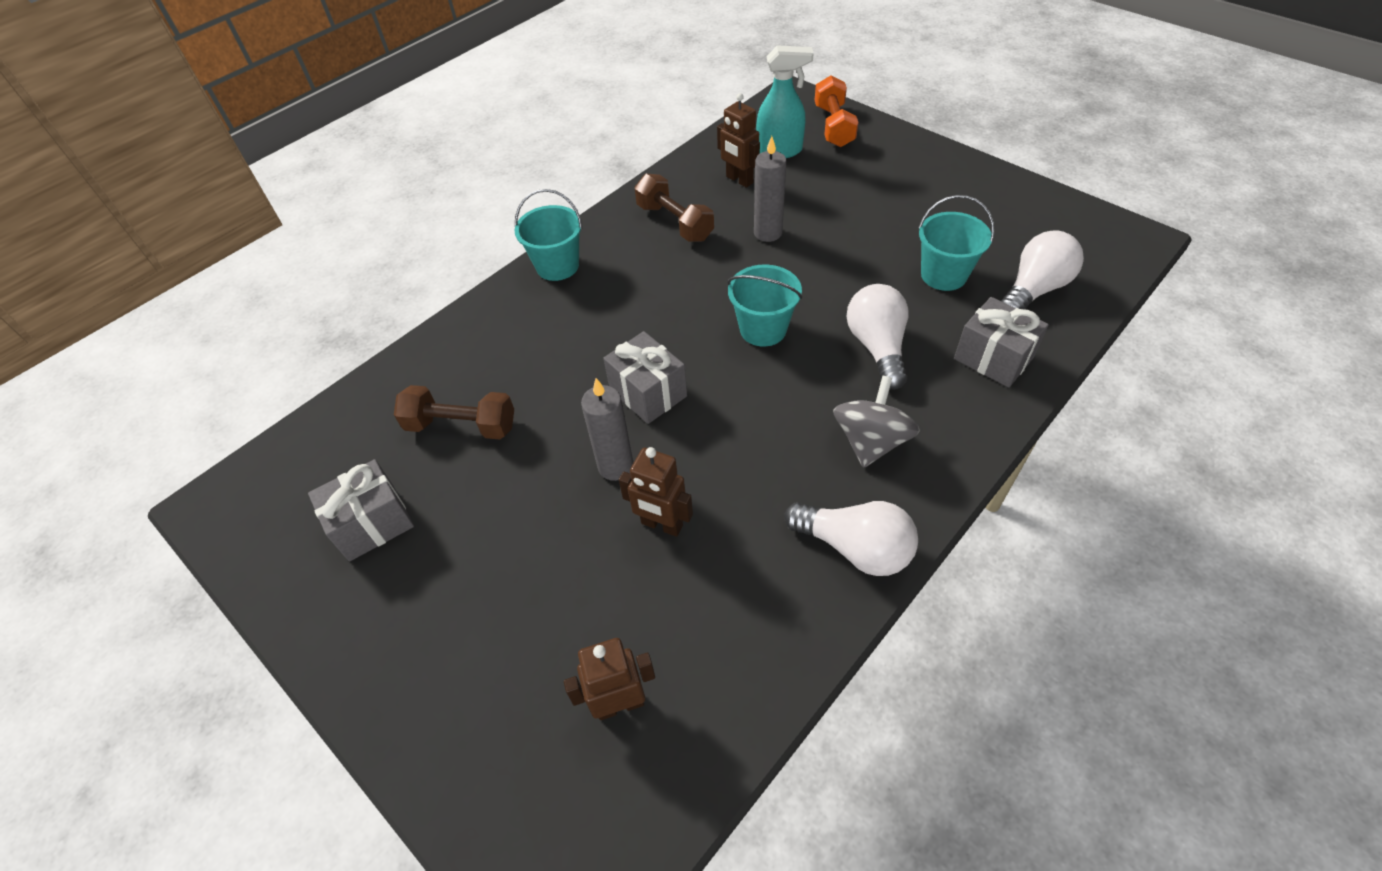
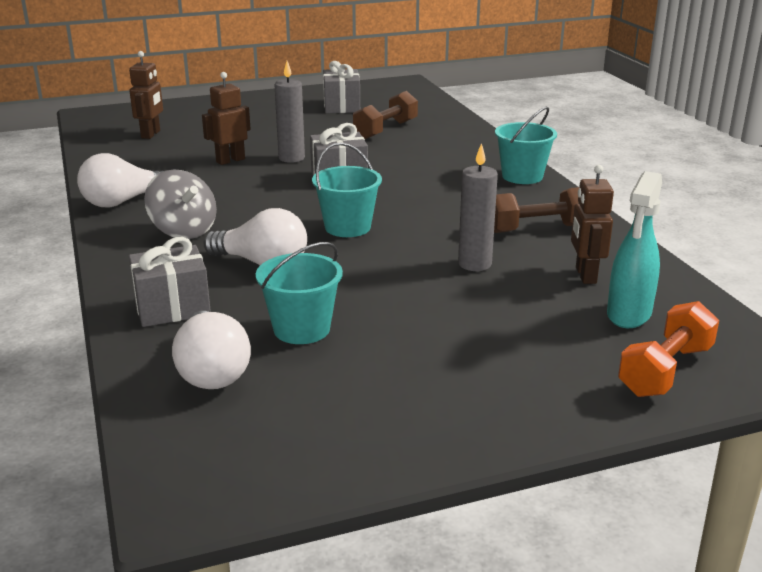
camera: 115 degrees right, 25 degrees down
brown robot [717,93,760,188] -> brown robot turned 75 degrees counterclockwise [571,165,614,284]
orange dumbbell [815,75,858,147] -> orange dumbbell turned 75 degrees counterclockwise [618,301,719,397]

